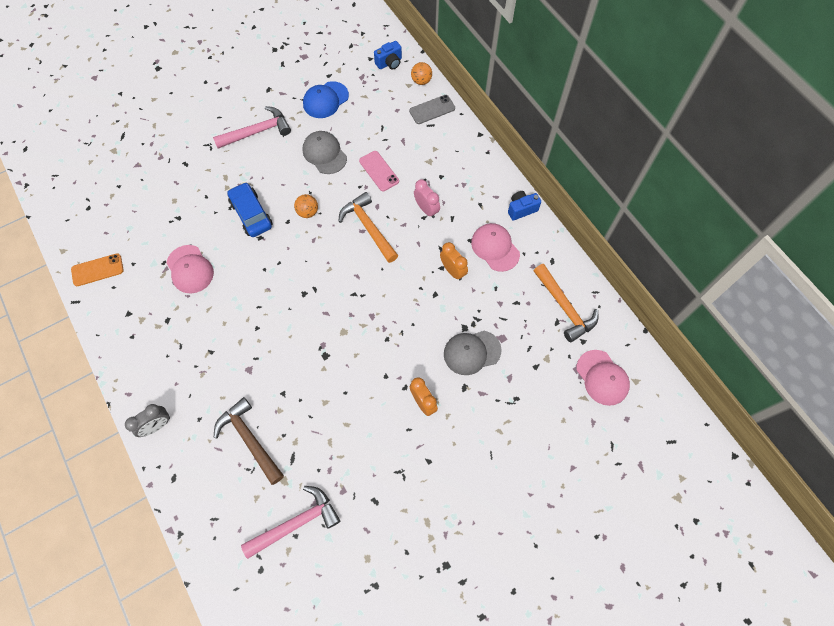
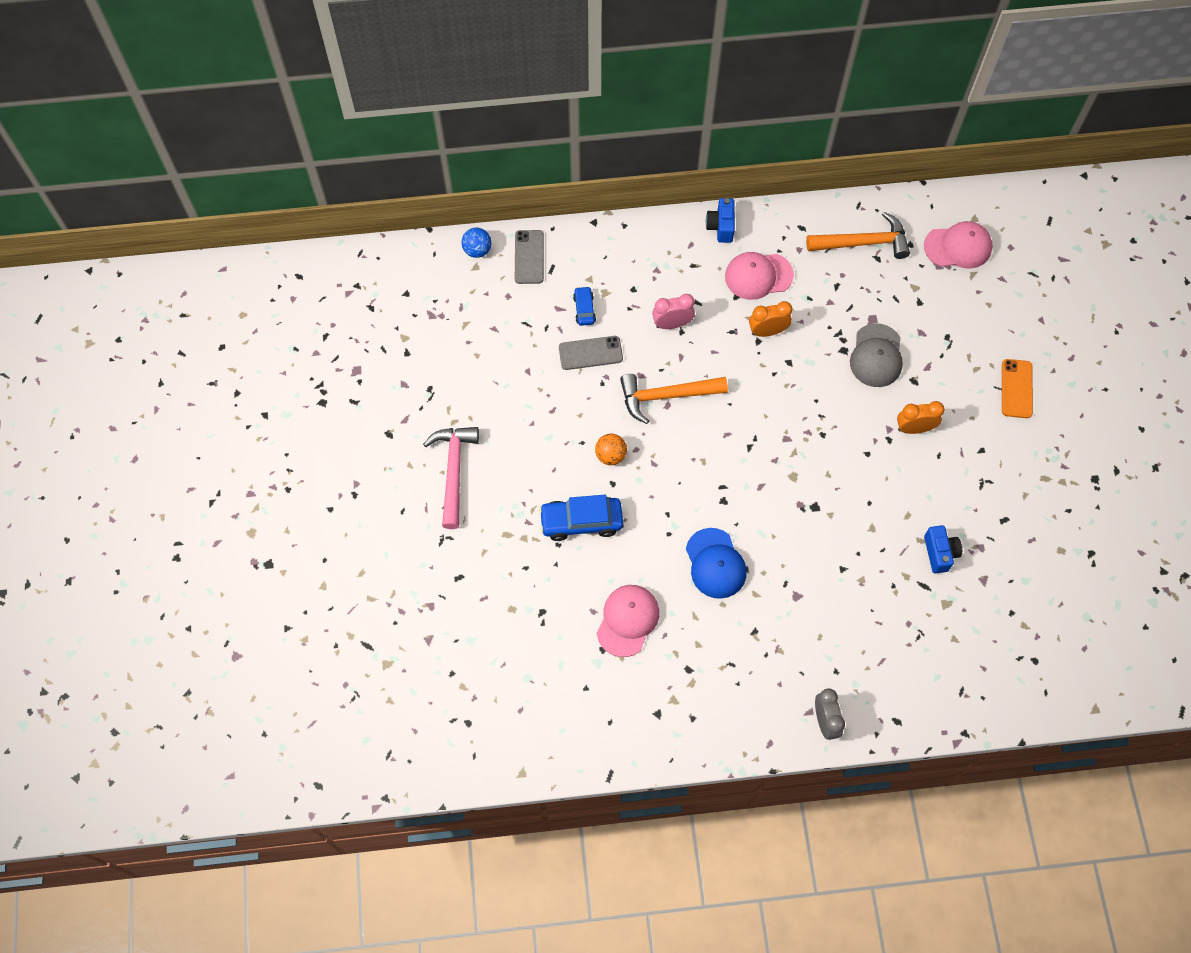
camera: 65 degrees left, 0 degrees up
orange phone [71,253,123,286] -> orange phone moved to [1002,359,1033,418]
pink cap [166,245,214,293] -> pink cap turned 60 degrees counterclockwise [597,585,659,657]
brown hammer [214,397,284,485] -> none
pink hammer [241,486,340,559] -> none
grey cap [302,131,347,174] -> none
blue cap [303,81,349,118] -> blue cap moved to [686,528,747,599]
pink phone [359,151,399,191] -> grey phone [559,336,623,370]
blue camera [374,41,402,70] -> blue camera moved to [924,525,962,574]
orange ball [411,62,432,85] -> blue ball [461,228,491,258]
none -> blue car [573,286,596,326]

